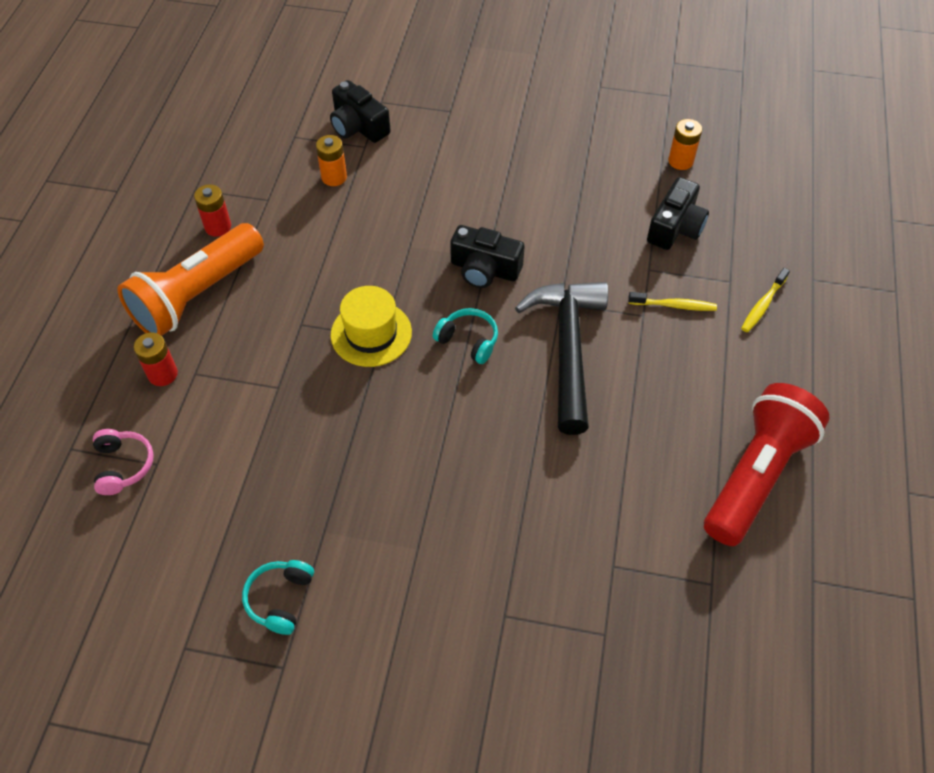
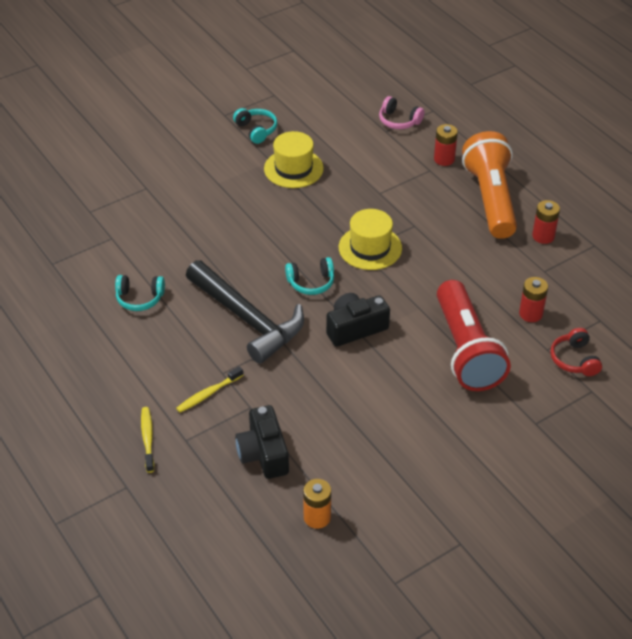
camera: 135 degrees right, 10 degrees down
orange battery [316,135,347,186] -> red battery [519,277,548,322]
black camera [330,80,391,143] -> red headphones [550,328,602,376]
red flashlight [704,383,830,546] -> red flashlight moved to [437,280,511,391]
none -> turquoise headphones [115,275,165,311]
none -> yellow hat [264,131,324,188]

